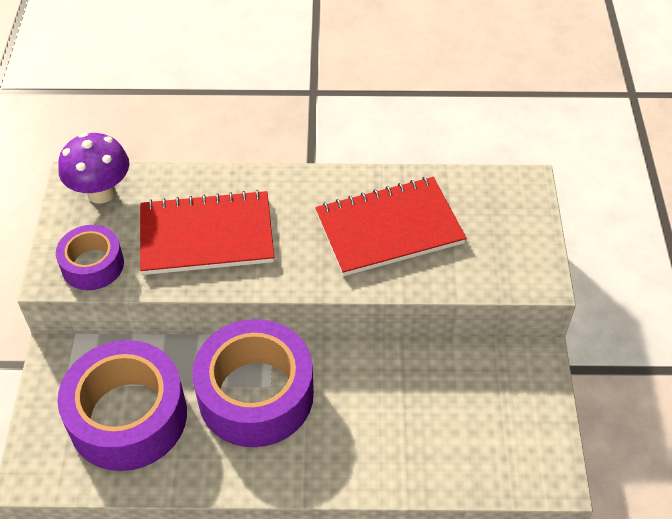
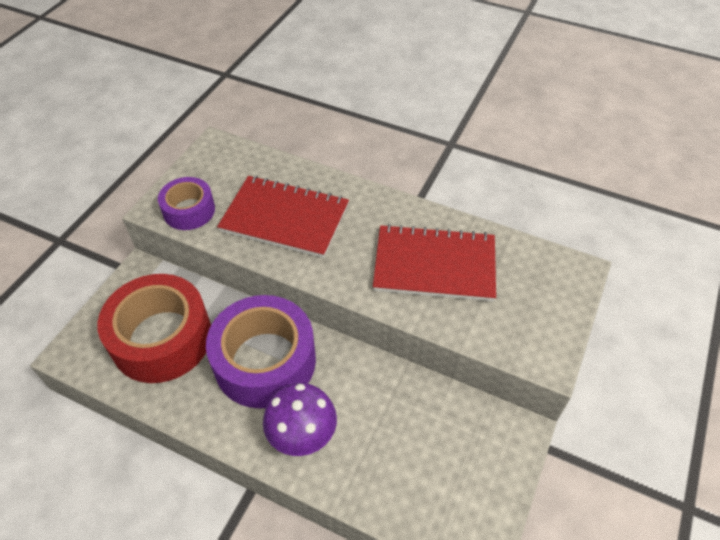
camera: 25 degrees right, 0 degrees up
purple tape [57,340,187,471] -> red tape [97,274,211,383]
purple mushroom [58,133,129,204] -> purple mushroom moved to [263,383,337,456]

